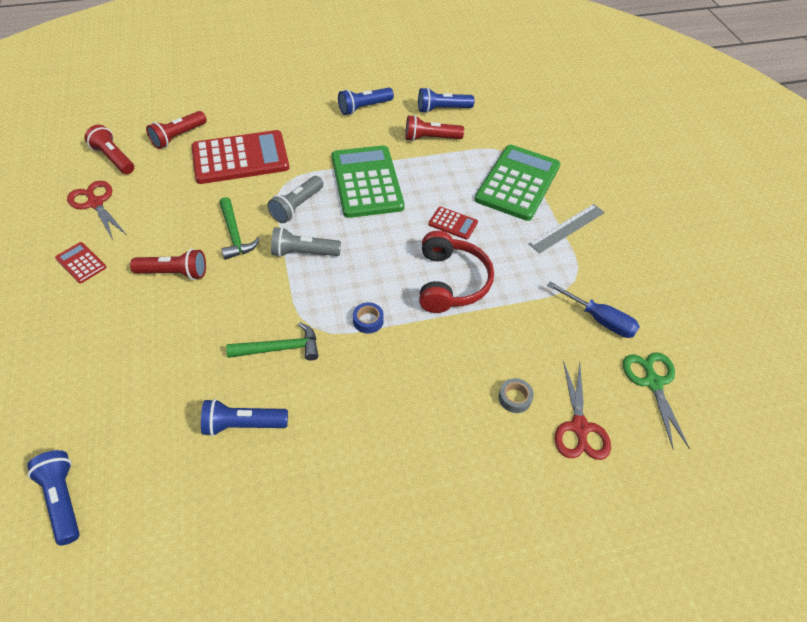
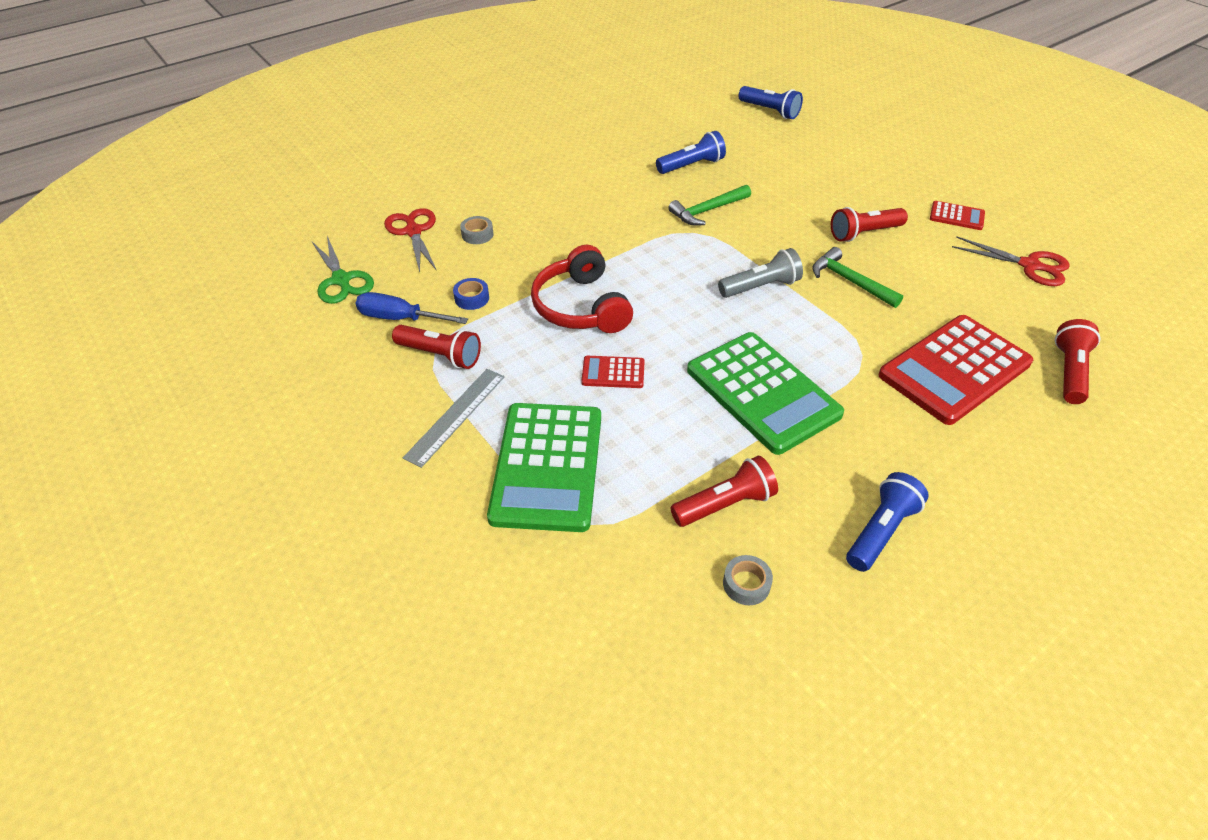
camera: 160 degrees right, 5 degrees down
red flashlight [85,125,134,174] -> red flashlight moved to [392,325,481,369]
grey flashlight [267,176,324,223] -> none
blue tape [353,302,384,334] -> blue tape moved to [453,278,489,310]
blue flashlight [418,87,475,113] -> grey tape [723,555,773,605]

